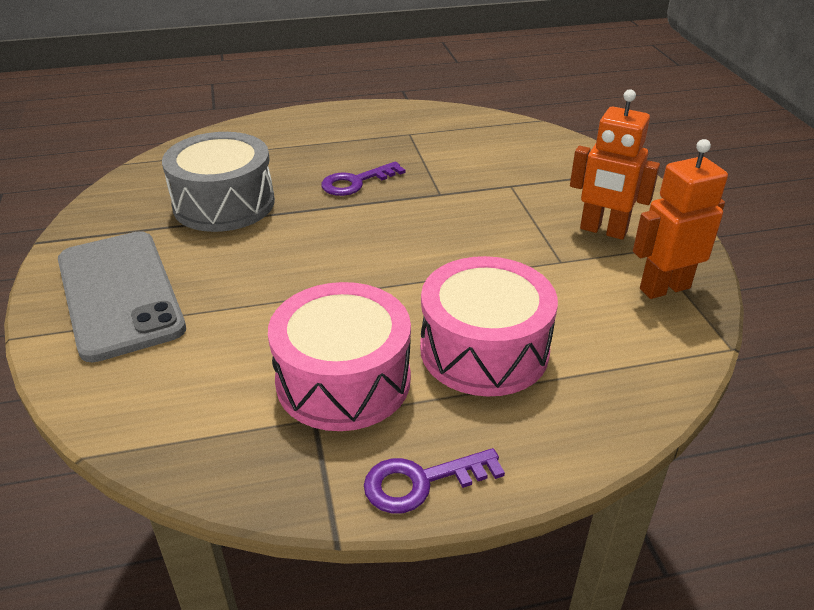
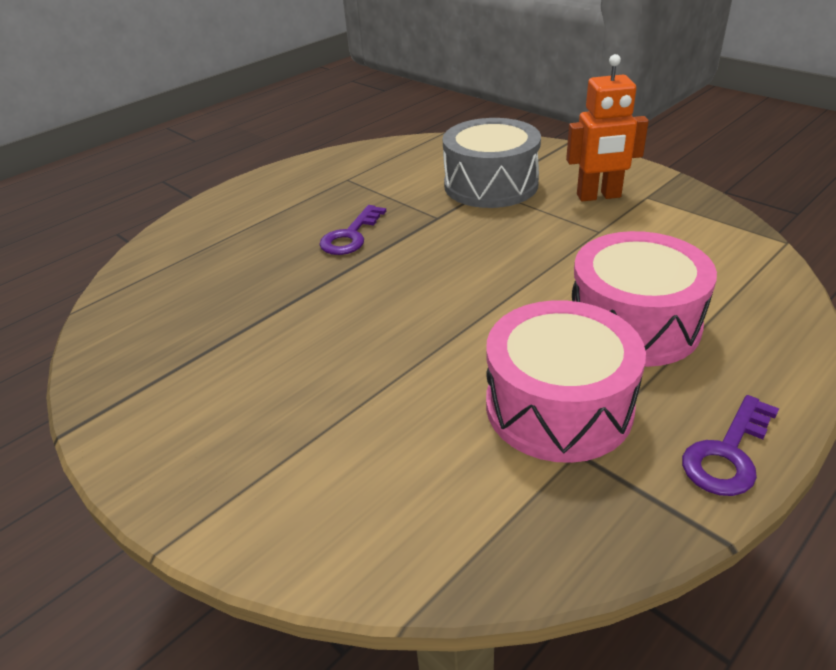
camera: 30 degrees left, 0 degrees up
grey phone [58,231,186,363] -> none
grey drum [162,132,275,232] -> grey drum moved to [443,118,541,208]
orange robot [633,139,728,299] -> none

